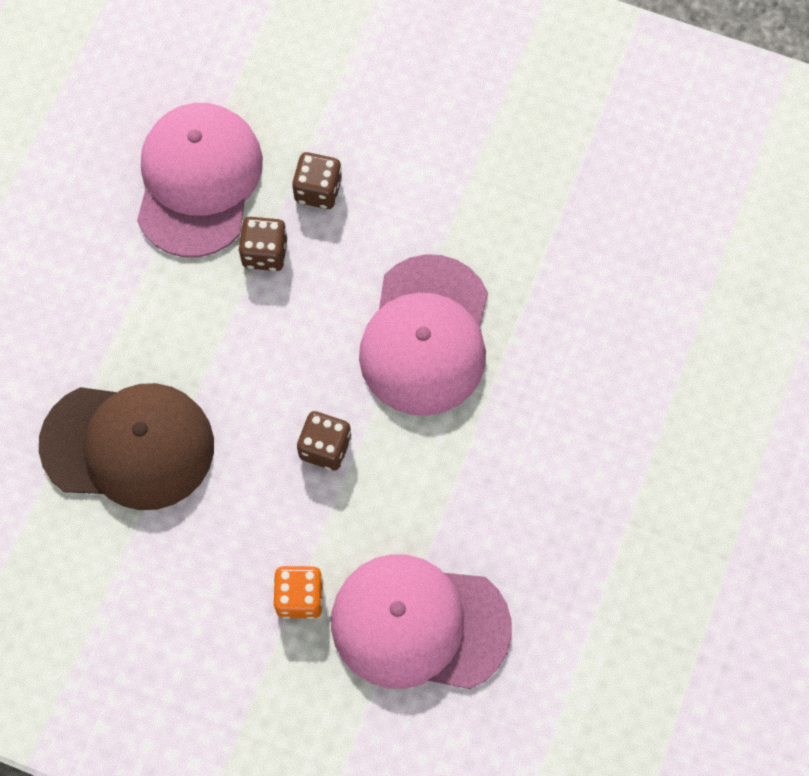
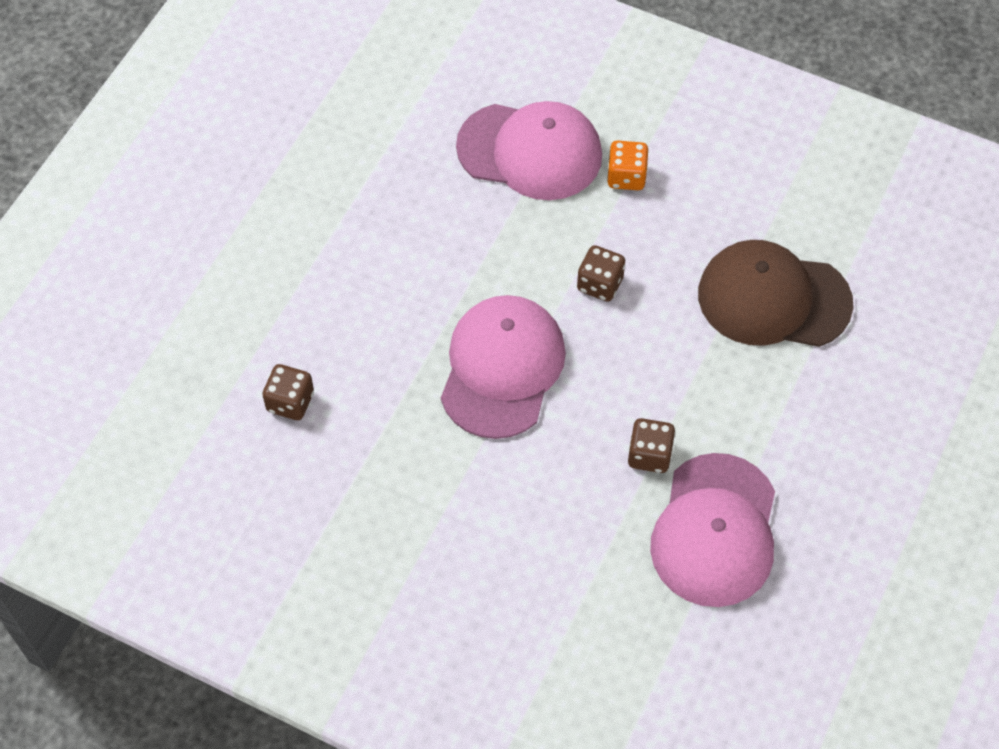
camera: 175 degrees left, 10 degrees down
brown dice [292,152,342,209] -> brown dice moved to [263,364,314,420]

